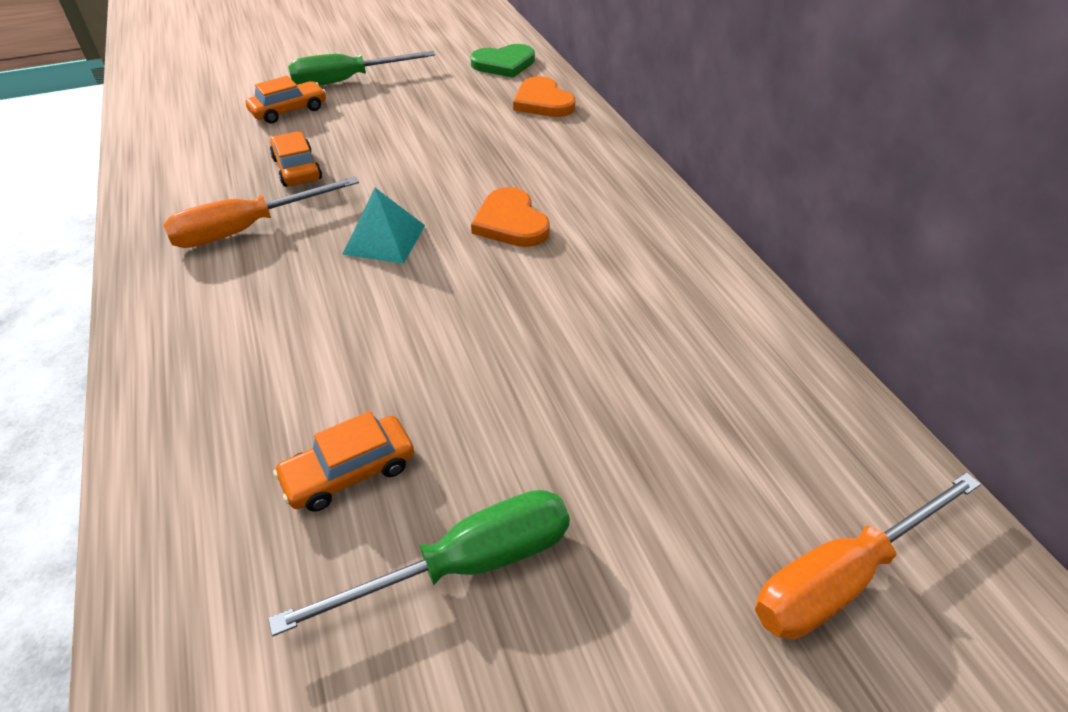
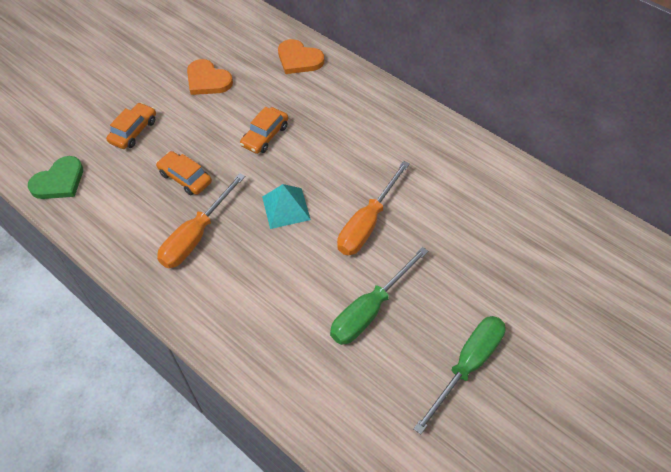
camera: 25 degrees left, 10 degrees up
orange car [273,411,414,512] -> orange car moved to [240,107,288,154]
green screwdriver [288,51,435,86] -> green screwdriver moved to [330,247,428,345]
green heart [470,44,535,78] -> green heart moved to [28,156,83,199]
orange heart [471,187,550,247] -> orange heart moved to [187,59,233,95]
orange screwdriver [755,472,981,639] -> orange screwdriver moved to [337,161,410,255]

